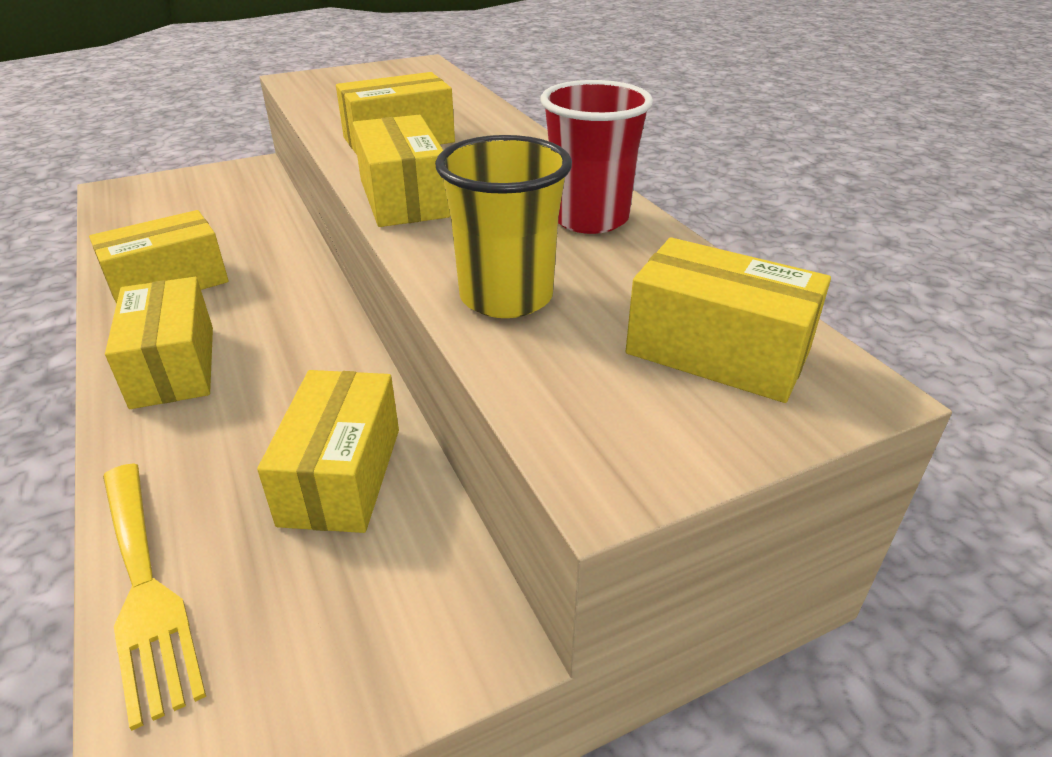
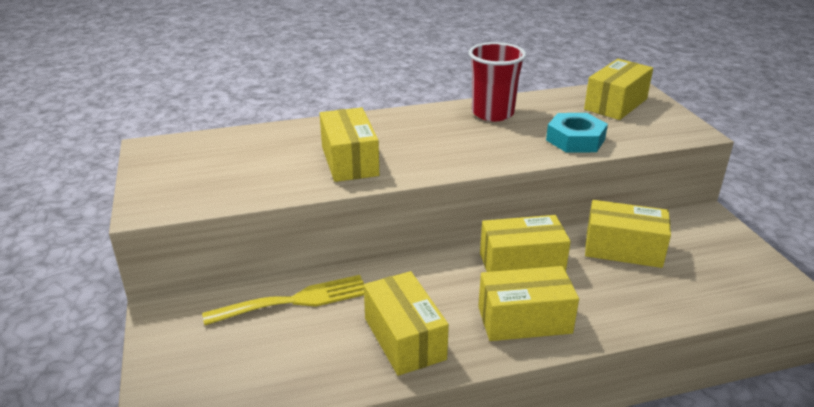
camera: 80 degrees left, 5 degrees down
yellow fork [103,463,206,731] -> yellow fork moved to [202,275,364,325]
yellow box [353,115,450,227] -> yellow box moved to [480,215,571,272]
yellow cup [435,135,572,318] -> turquoise nut [546,113,608,153]

